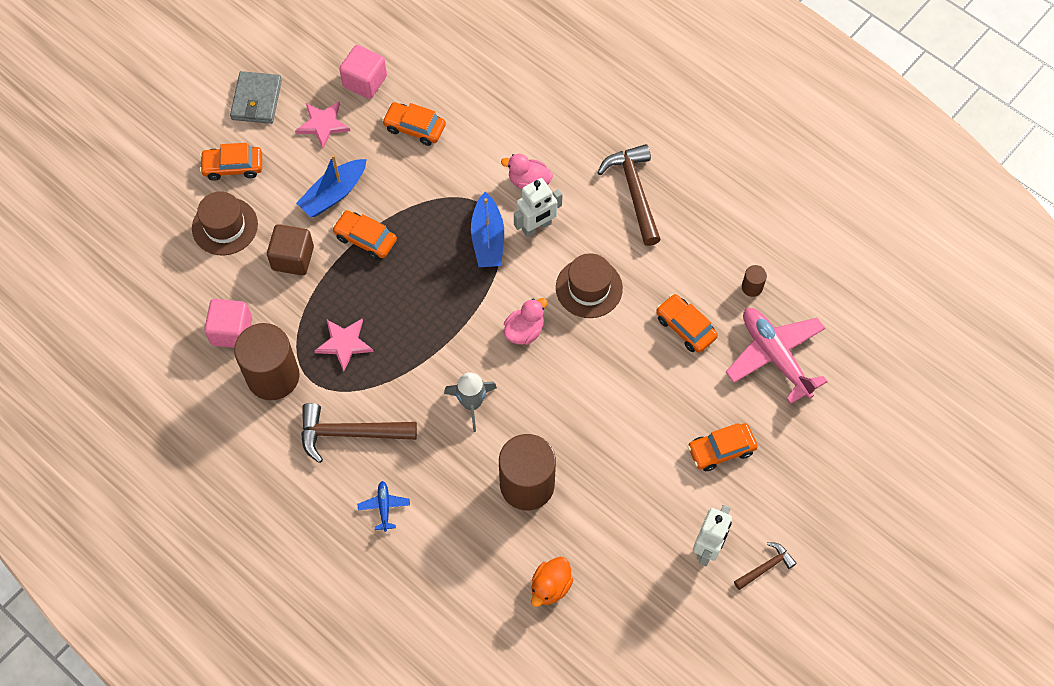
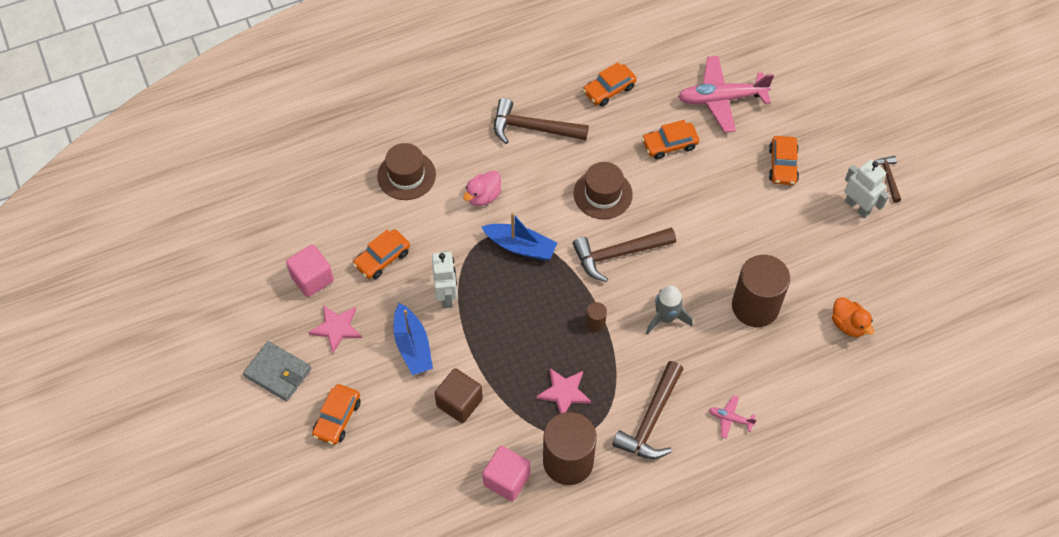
camera: 65 degrees left, 5 degrees down
brown hat [192,191,258,255] -> brown hat moved to [377,143,436,200]
orange car [332,210,397,260] -> orange car moved to [583,62,637,106]
blue plane [358,481,410,532] -> pink plane [709,395,757,439]
pink duck [504,298,547,345] -> brown hammer [573,227,676,282]
white robot [514,178,563,237] -> white robot moved to [432,251,457,308]
brown cylinder [742,265,767,297] -> brown cylinder moved to [586,302,607,332]

